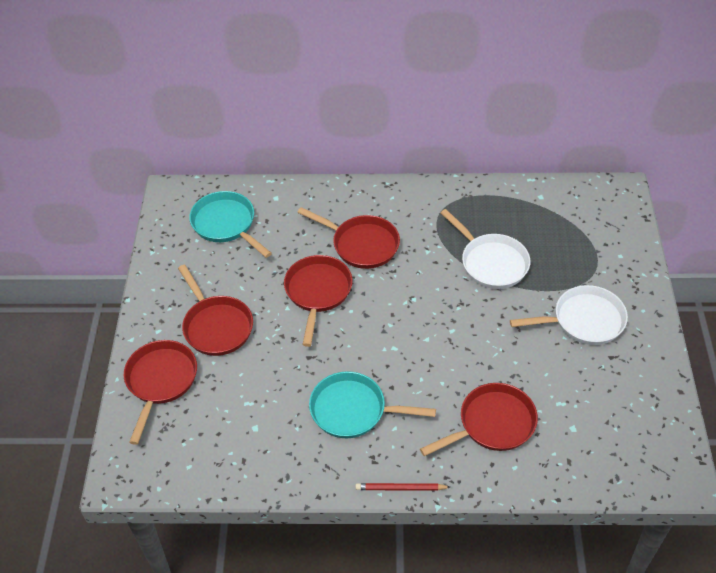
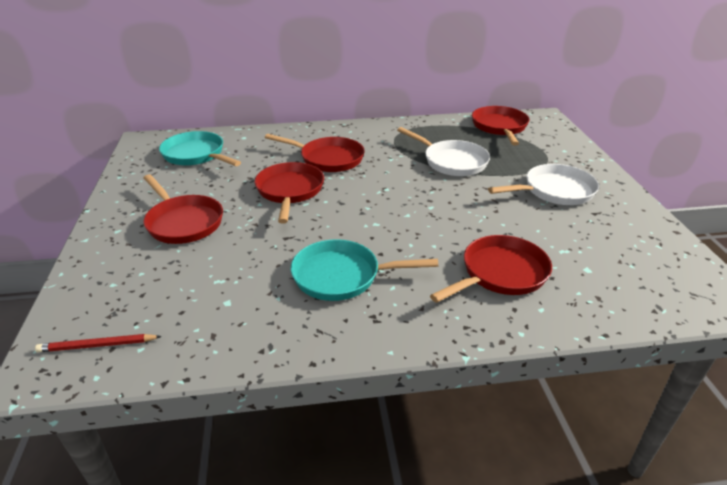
camera: 10 degrees left, 15 degrees down
red pan [124,340,197,445] -> red pan moved to [472,106,529,146]
red pencil [355,483,450,491] -> red pencil moved to [35,334,162,352]

